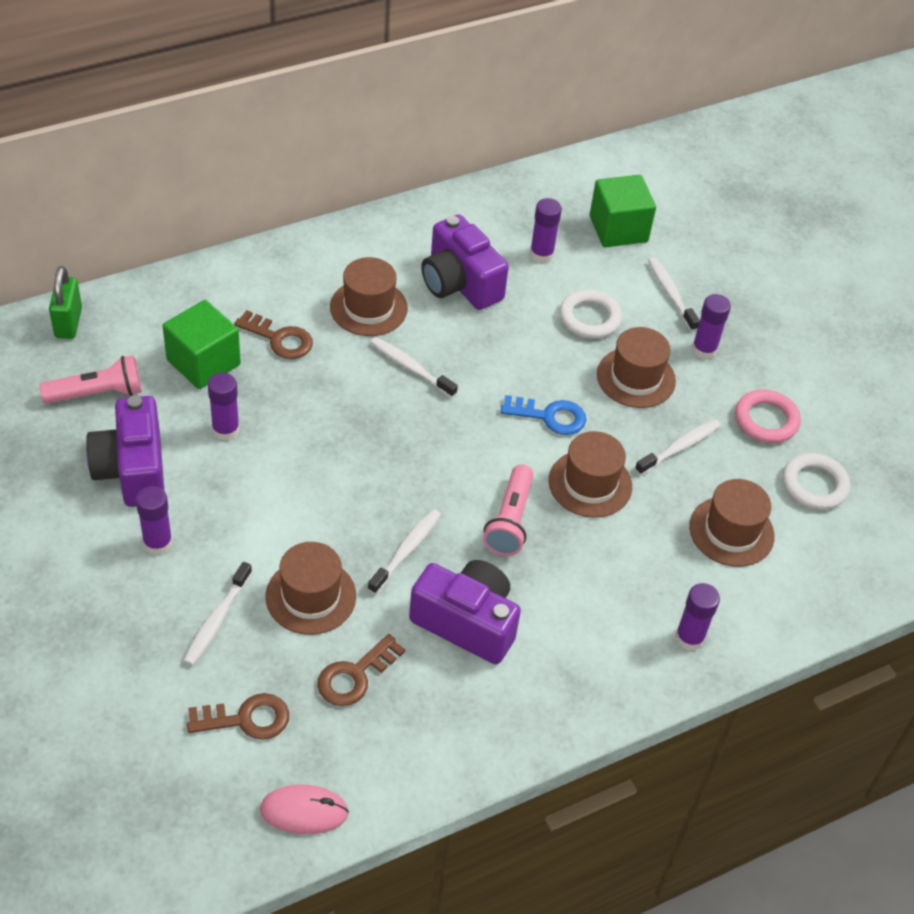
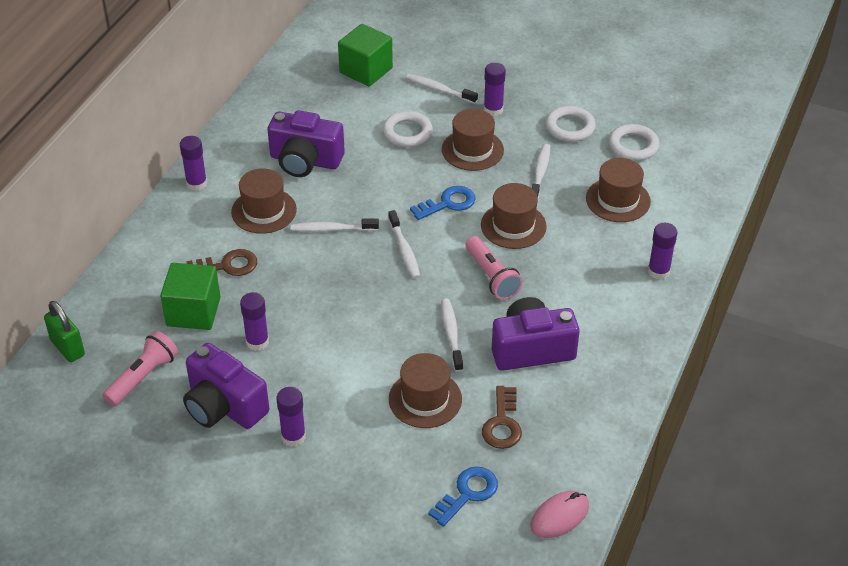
camera: 35 degrees left, 5 degrees down
white toothbrush [183,562,252,666] -> white toothbrush moved to [388,210,420,279]
brown key [187,693,289,740] -> blue key [428,467,498,527]
purple glue stick [530,198,562,263] -> purple glue stick moved to [180,136,207,191]
pink ring [735,389,801,443] -> white ring [546,106,596,142]

